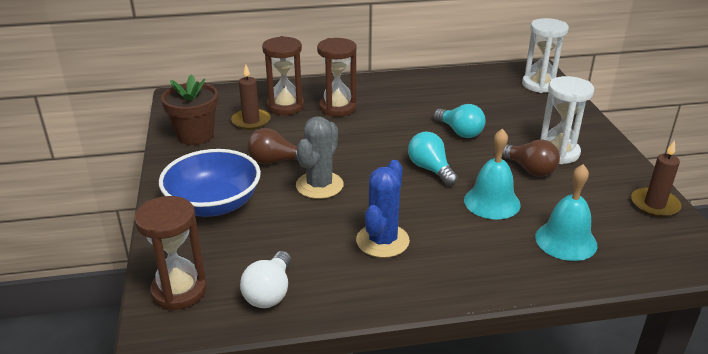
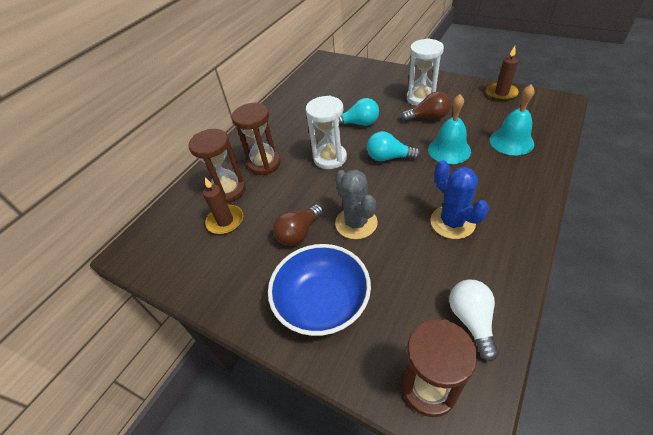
camera: 45 degrees left, 15 degrees up
brown flower pot [161,74,218,145] -> none
white light bulb [240,251,291,308] -> white light bulb turned 150 degrees counterclockwise [449,279,499,362]
white hourglass [522,18,569,93] -> white hourglass moved to [306,95,347,169]

